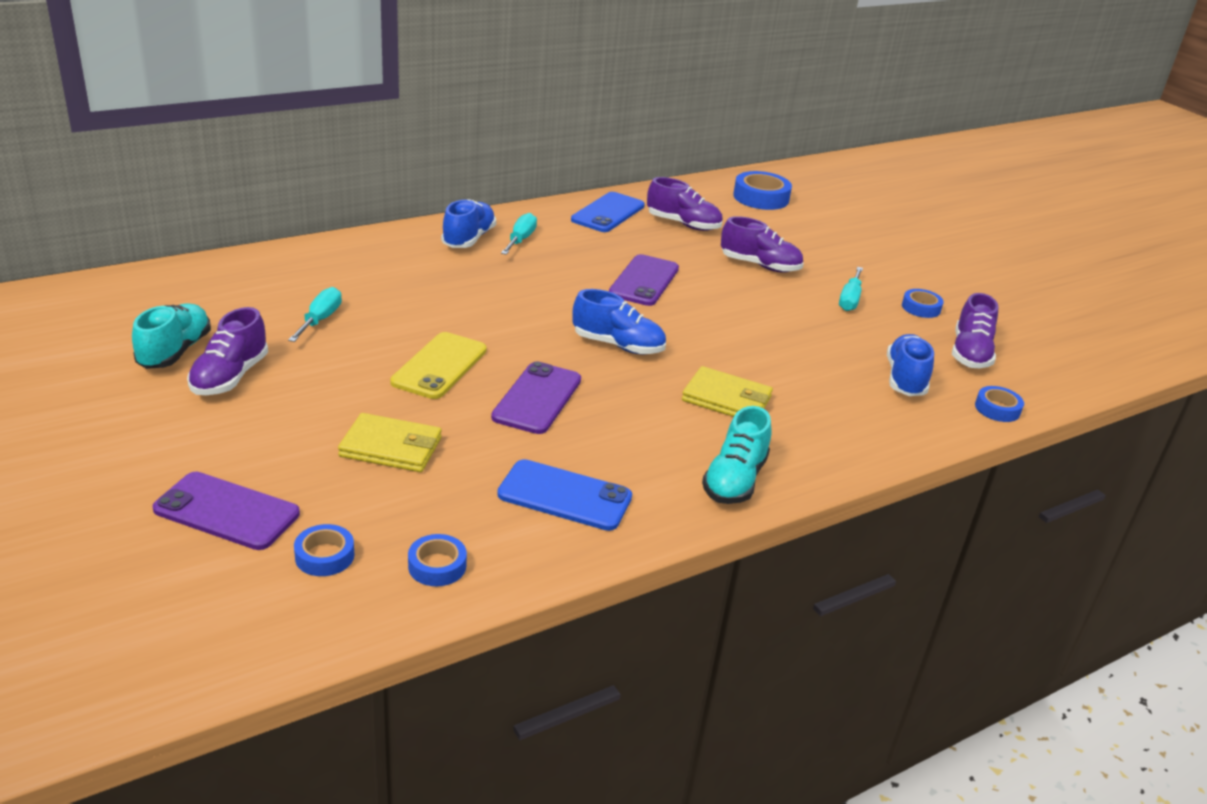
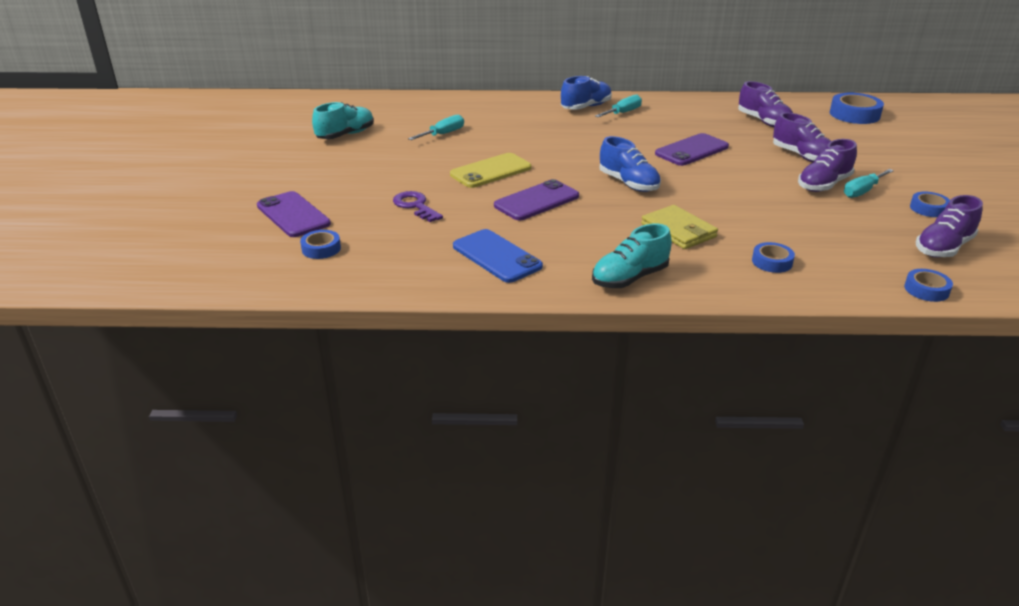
camera: 35 degrees right, 0 degrees up
purple shoe [187,307,268,395] -> purple shoe moved to [798,139,857,192]
yellow wallet [338,413,442,472] -> purple key [393,191,443,222]
blue tape [408,534,467,586] -> blue tape moved to [752,242,795,273]
blue phone [571,192,645,232] -> none
blue shoe [887,334,934,396] -> none

